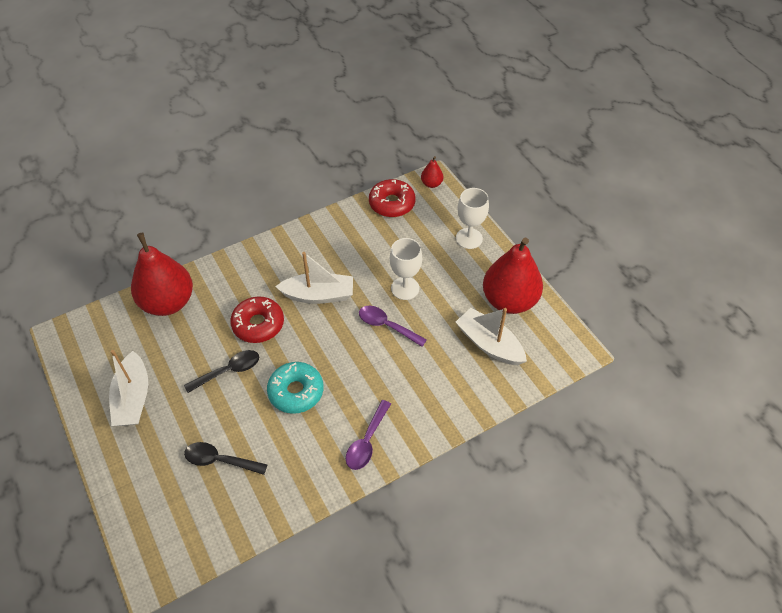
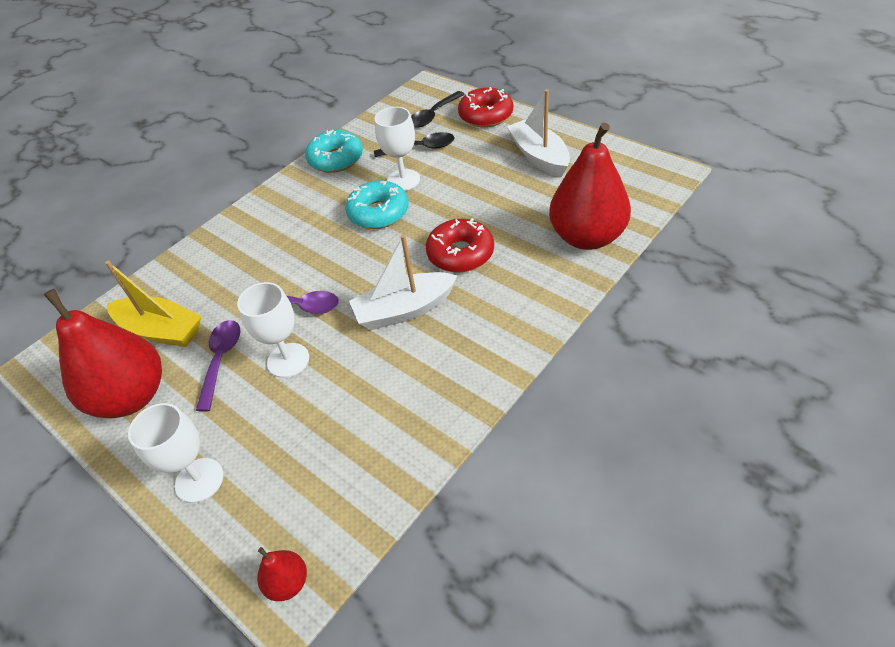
camera: 165 degrees right, 5 degrees down
black spoon [184,350,259,393] -> black spoon moved to [411,91,465,128]
purple spoon [346,400,391,470] -> purple spoon moved to [196,320,241,412]
red donut [369,179,416,217] -> red donut moved to [458,87,513,127]
white boat [456,308,527,365] -> yellow boat [105,260,202,347]
none -> turquoise donut [305,130,363,173]
none -> white goblet [375,107,420,191]

